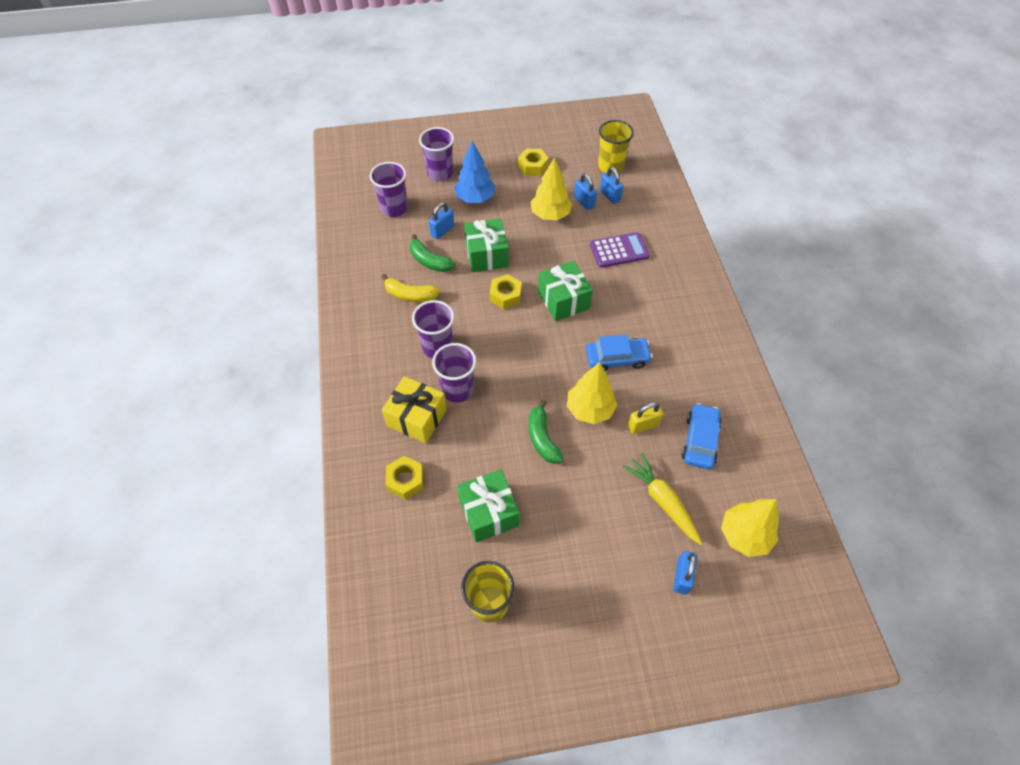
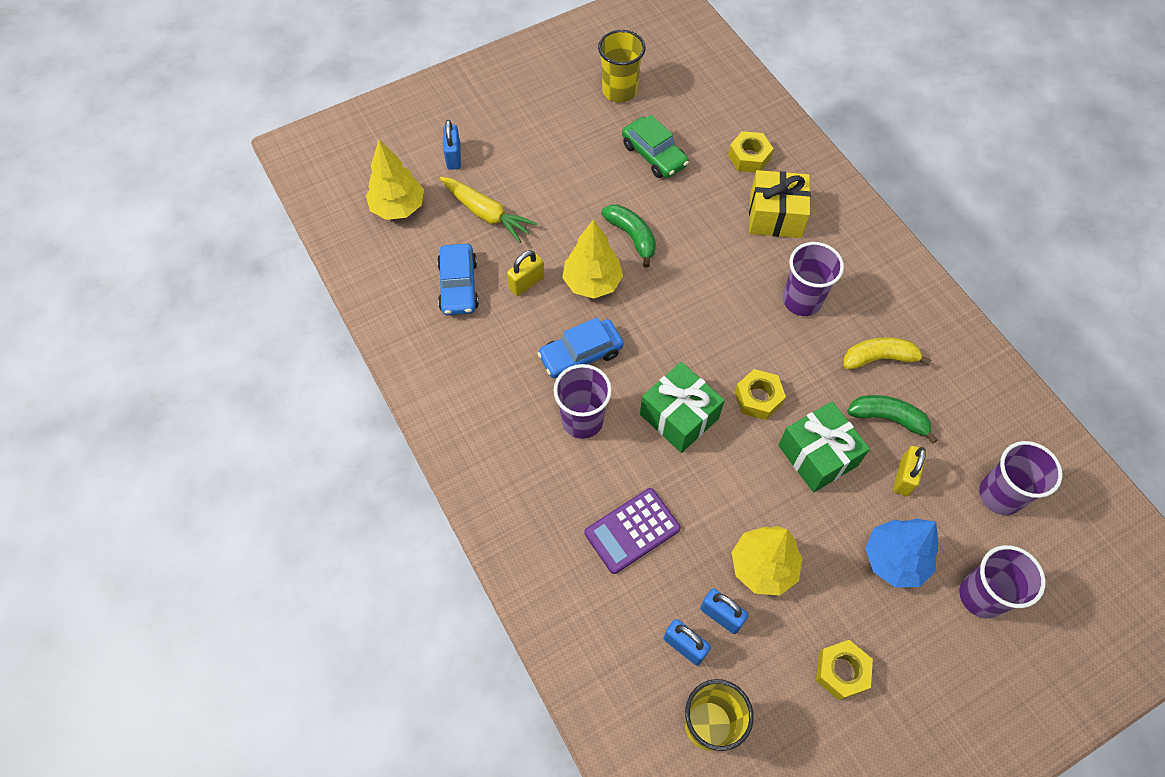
camera: 160 degrees right, 5 degrees up
blue padlock [429,203,454,239] -> yellow padlock [893,446,927,496]
purple cup [432,343,476,403] -> purple cup moved to [553,364,612,439]
green gift [457,469,520,542] -> green car [622,115,689,178]

